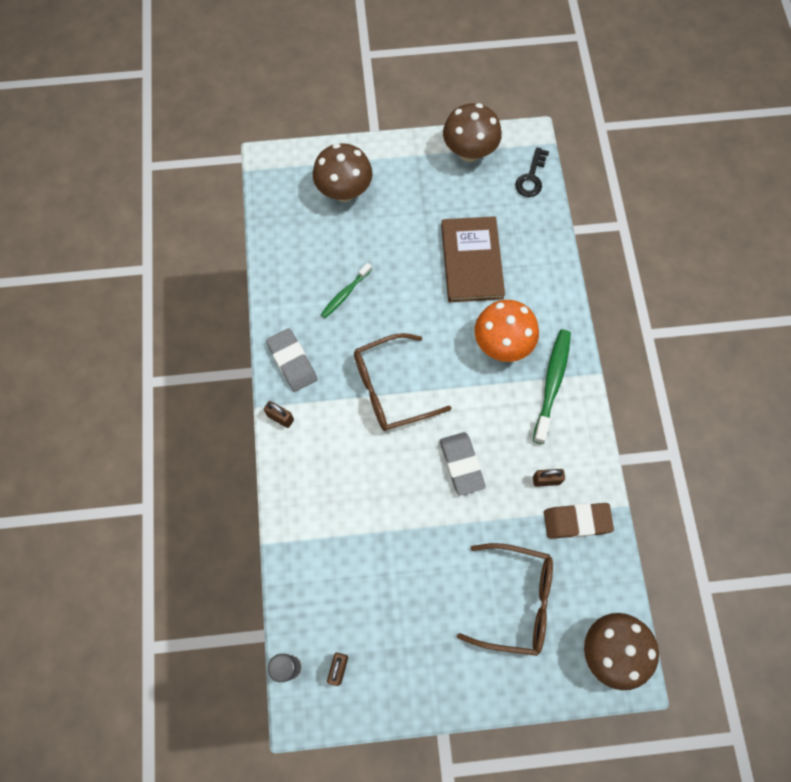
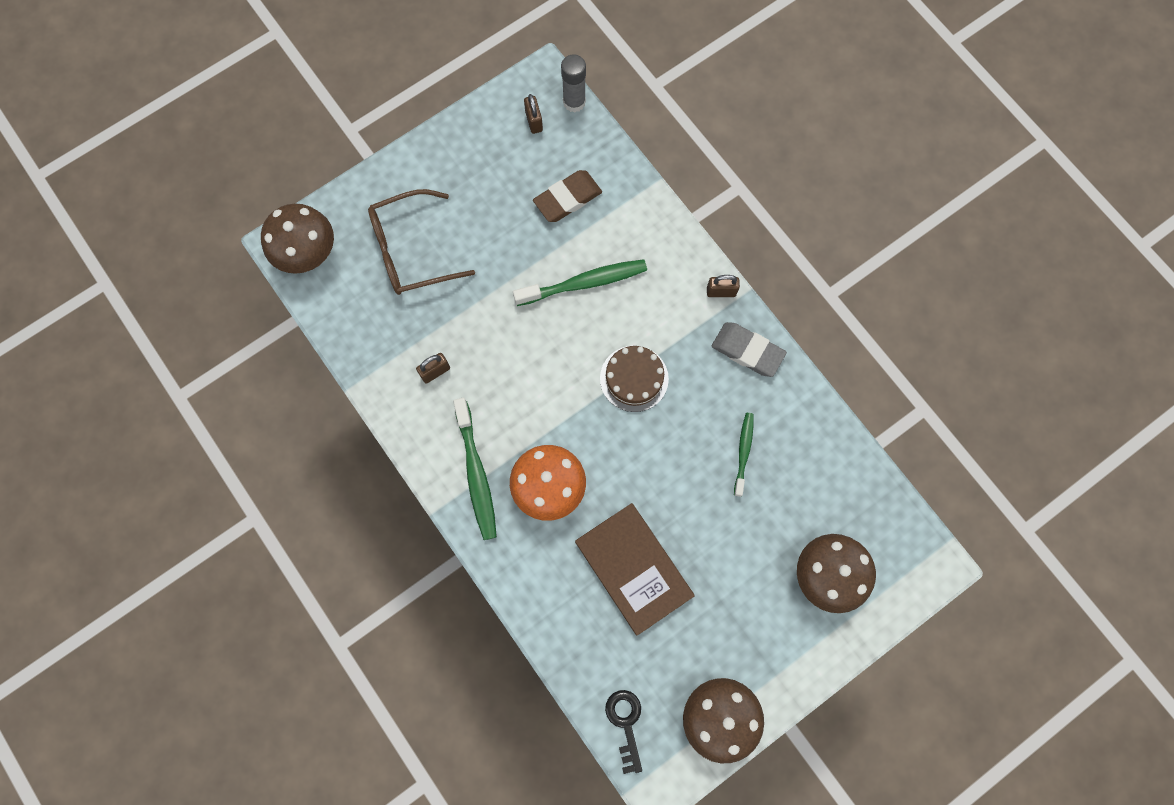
camera: 150 degrees right, 5 degrees up
brown glasses [354,333,452,431] -> brown cake [600,346,669,412]
grey eraser [440,432,486,496] -> none
brown eraser [544,503,614,539] -> brown eraser moved to [533,170,602,222]
none -> green toothbrush [513,259,647,306]

